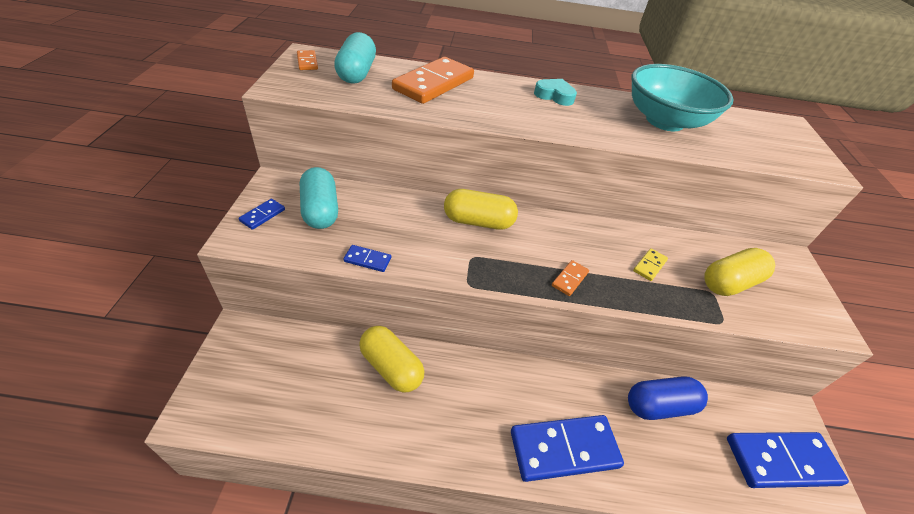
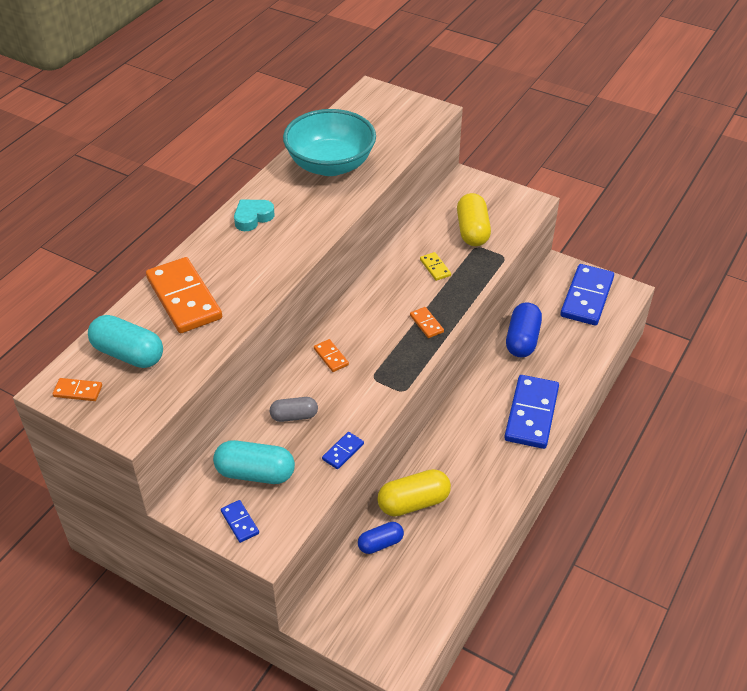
camera: 60 degrees left, 0 degrees up
yellow capsule [444,189,518,230] -> orange domino [314,339,349,372]
none -> grey capsule [270,397,318,422]
none -> blue capsule [358,522,404,554]

